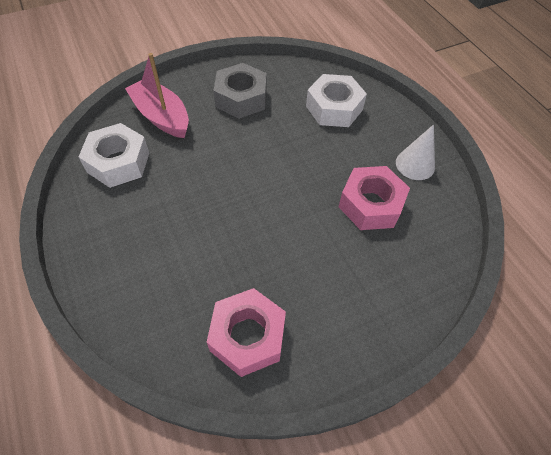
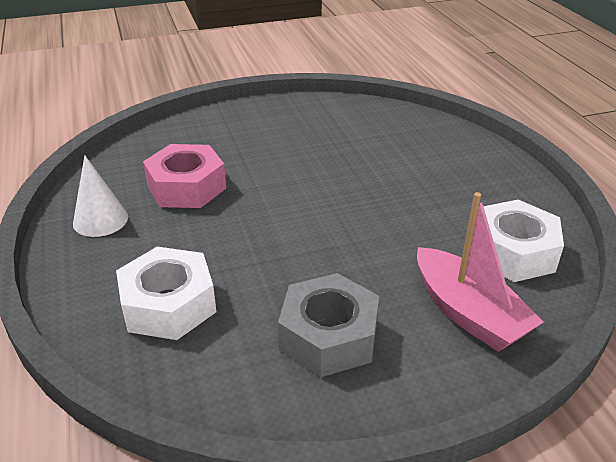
camera: 170 degrees left, 20 degrees down
pink nut [207,288,286,377] -> none

